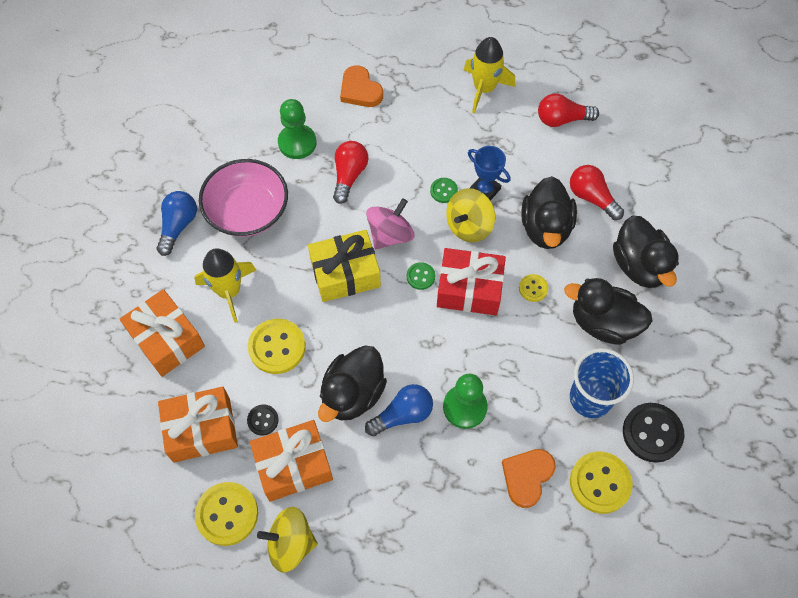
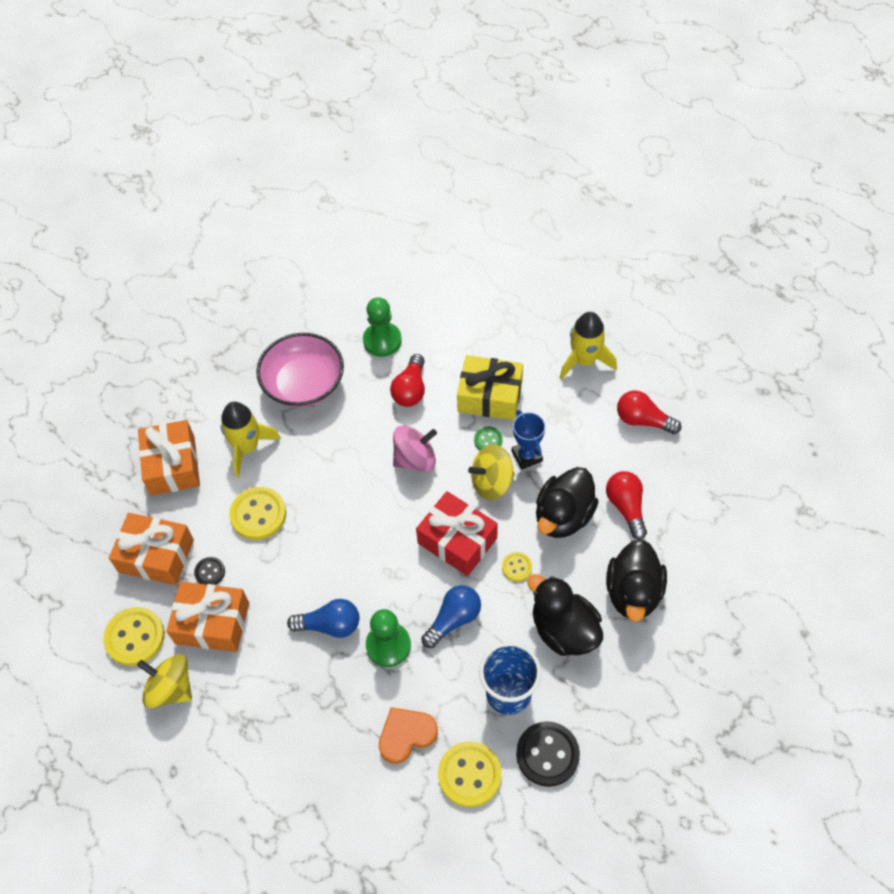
camera: 30 degrees right, 5 degrees down
blue light bulb [156,191,197,256] -> blue light bulb moved to [421,585,481,648]
yellow gift [308,230,381,302] -> yellow gift moved to [457,355,523,420]
black duck [318,345,387,422] -> none
red light bulb [333,141,368,204] -> red light bulb turned 150 degrees clockwise [390,354,425,407]
orange heart [340,65,383,107] -> none
green button [407,262,435,290] -> none

